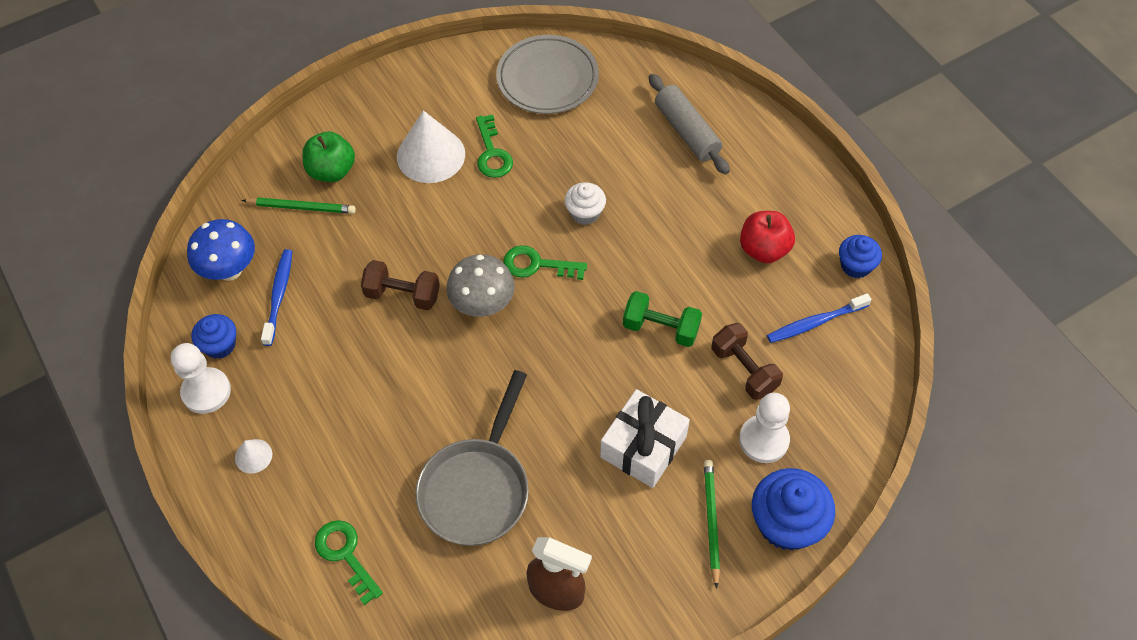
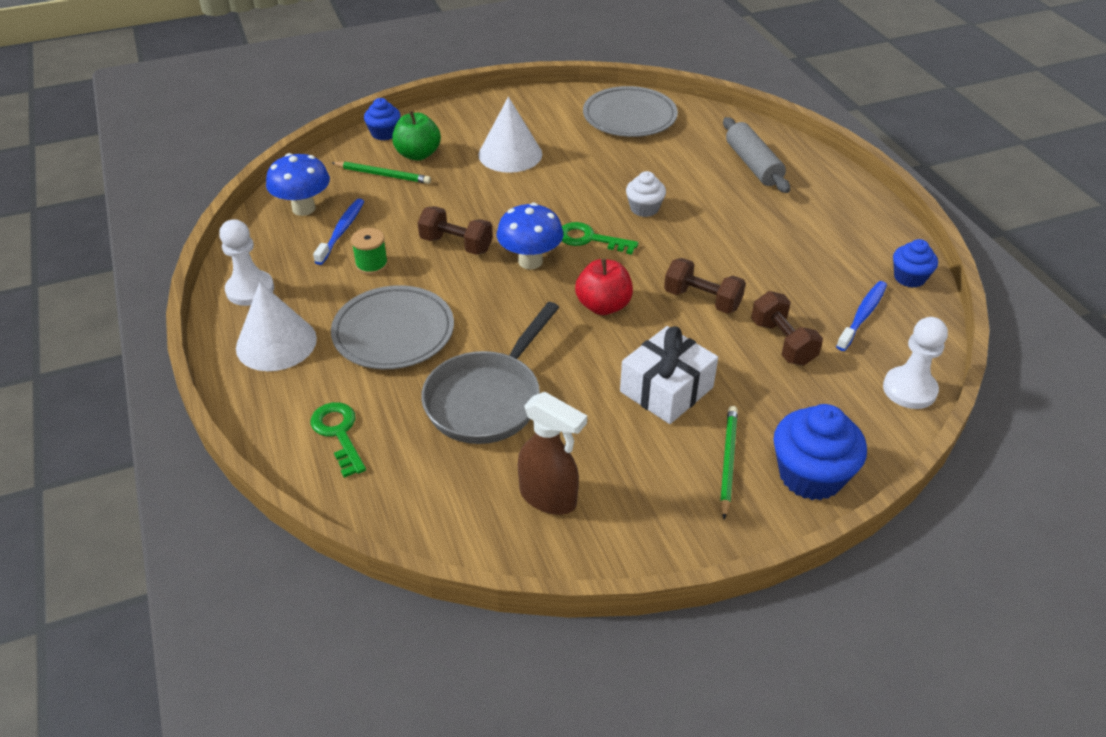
camera: 10 degrees right, 15 degrees down
blue cupcake [191,314,236,359] -> blue cupcake moved to [364,98,401,140]
white cone [235,439,272,474] -> white cone [236,282,317,371], size x2.13
grey mushroom [446,254,515,317] -> blue mushroom [497,203,563,269]
green key [476,114,513,178] -> none
green dumbbell [623,291,702,347] -> brown dumbbell [664,258,746,314]
white pawn [739,393,790,463] -> white pawn moved to [883,317,948,409]
red apple [740,211,795,263] -> red apple moved to [575,259,633,315]
blue toothbrush [767,293,872,343] -> blue toothbrush turned 135 degrees clockwise [836,281,887,351]
none -> grey plate [331,285,454,369]
none -> green spool [351,228,388,275]

